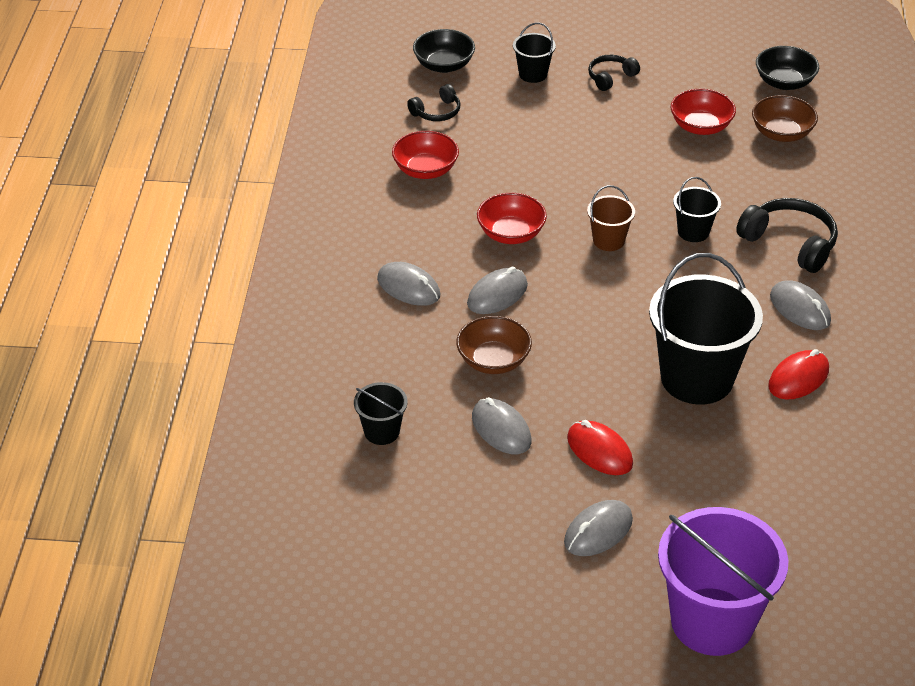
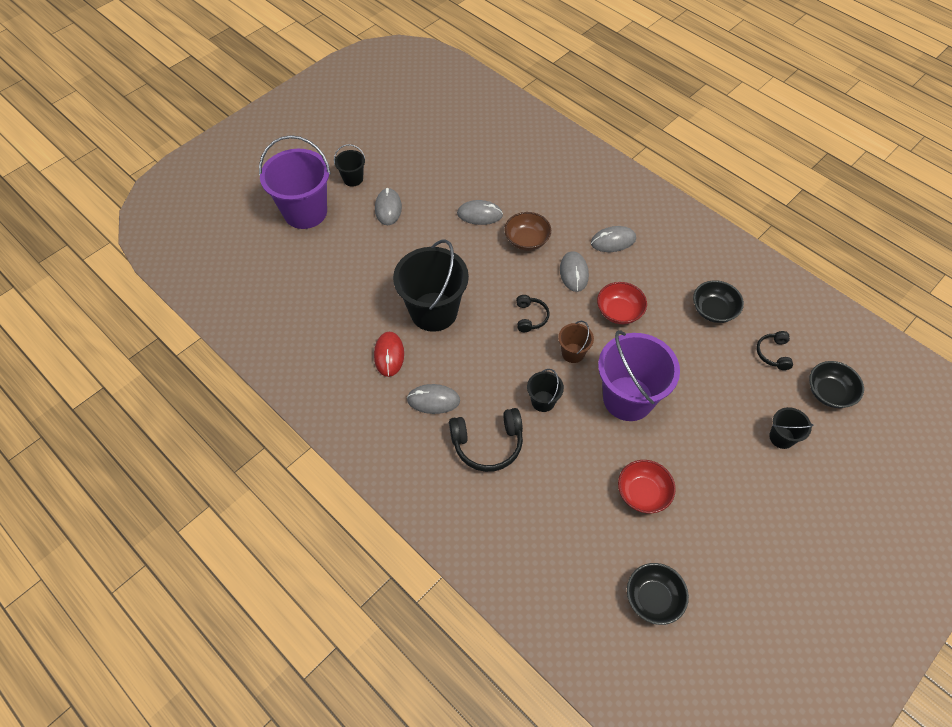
camera: 130 degrees right, 15 degrees up
black bucket [354,382,408,445] -> black bucket moved to [334,144,365,186]
red bowl [392,131,459,179] -> black bowl [693,280,744,323]
red mouse [567,420,633,475] -> none
black headphones [588,55,640,91] -> black headphones moved to [516,295,550,332]
brown bowl [752,95,818,142] -> none
none -> purple bucket [598,330,680,421]

